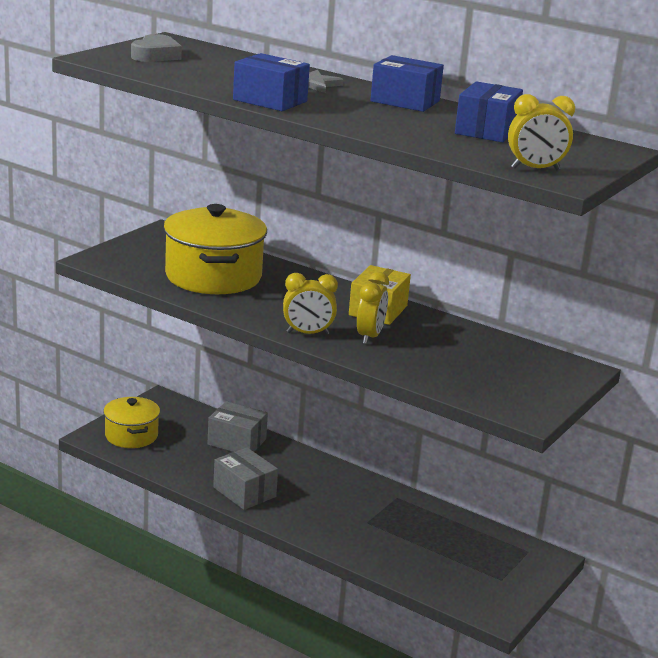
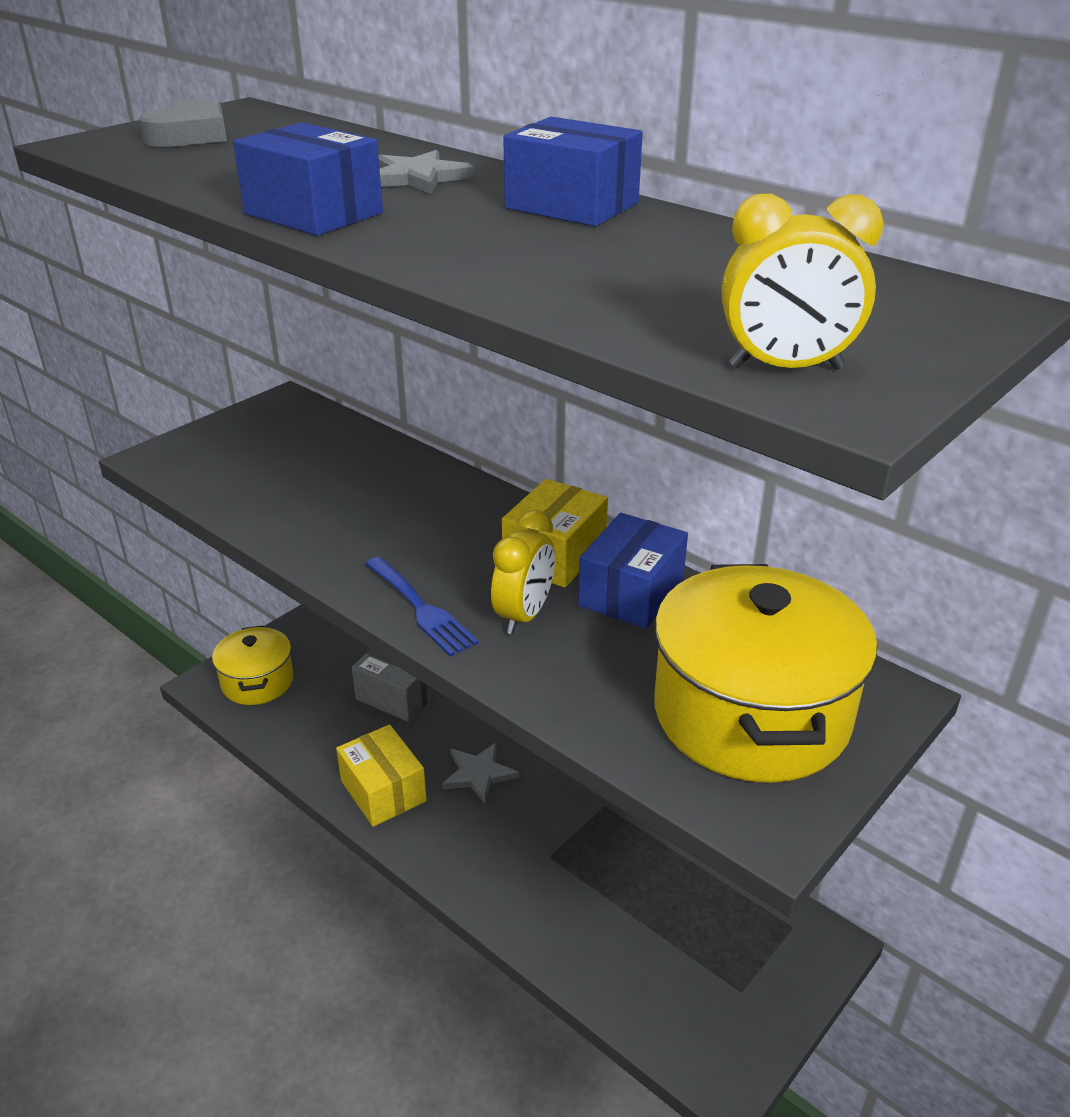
camera: 10 degrees right, 10 degrees up
yellow pot [163,204,267,294] -> yellow pot moved to [654,564,877,783]
grey box [213,447,278,510] -> yellow box [336,724,427,827]
yellow clock [283,273,338,335] -> blue fork [365,557,479,657]
blue box [455,81,523,142] -> blue box moved to [578,513,688,629]
none -> grey star [442,742,519,805]

